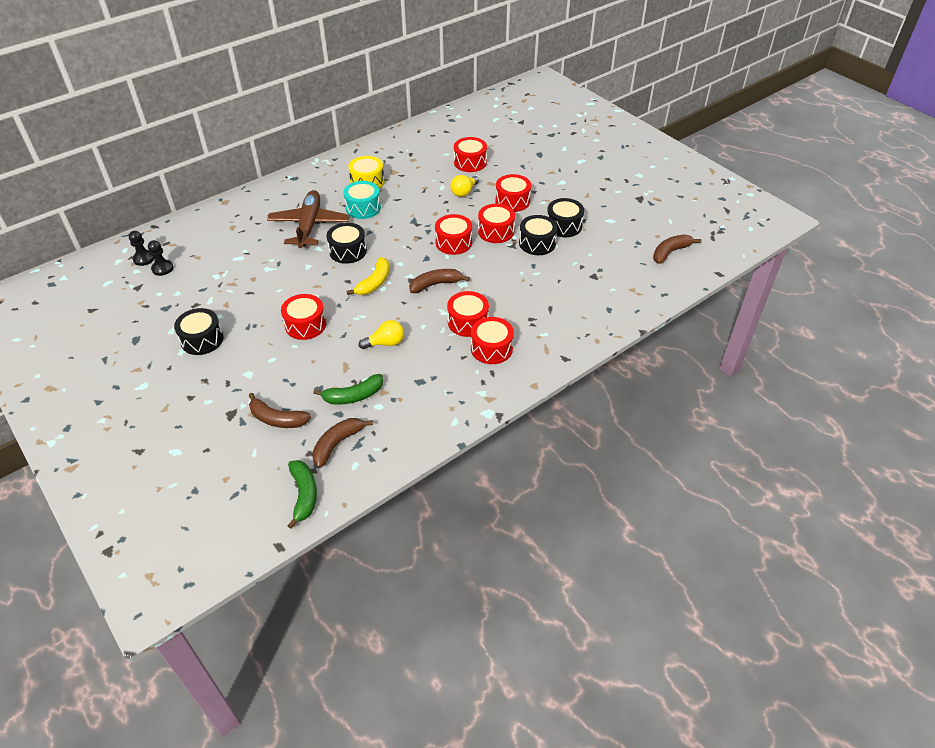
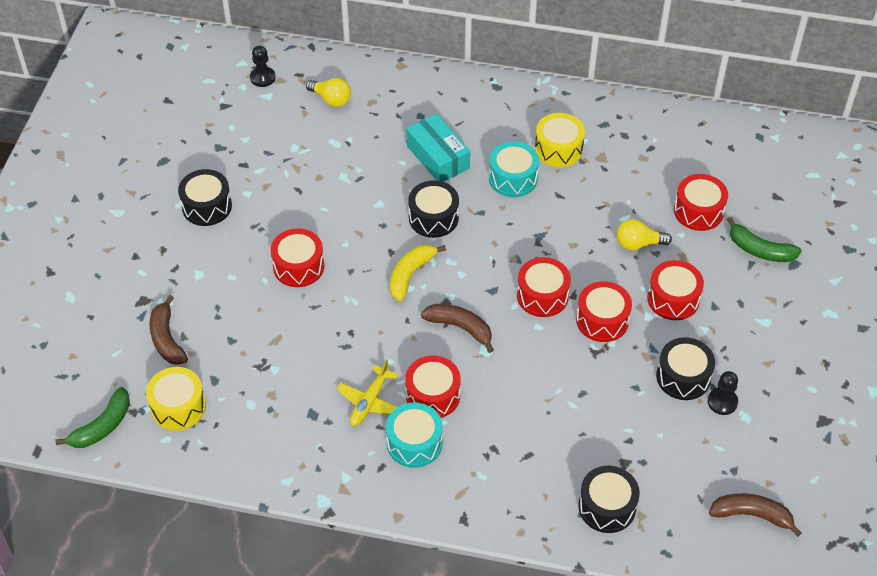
camera: 50 degrees right, 5 degrees up
black pawn [148,240,173,276] -> black pawn moved to [708,371,738,415]
brown plane [267,190,350,248] -> turquoise box [407,114,470,182]
brown banana [312,418,373,468] -> yellow drum [146,367,206,431]
green banana [313,374,383,405] -> green banana moved to [727,217,802,262]
yellow banana [347,257,389,295] -> yellow banana turned 135 degrees clockwise [390,245,446,301]
yellow light bulb [359,320,404,349] -> yellow light bulb moved to [306,78,351,107]
red drum [471,317,514,364] -> turquoise drum [386,402,443,468]
black drum [519,215,558,255] -> black drum moved to [578,466,640,533]
none -> yellow plane [337,359,398,426]

